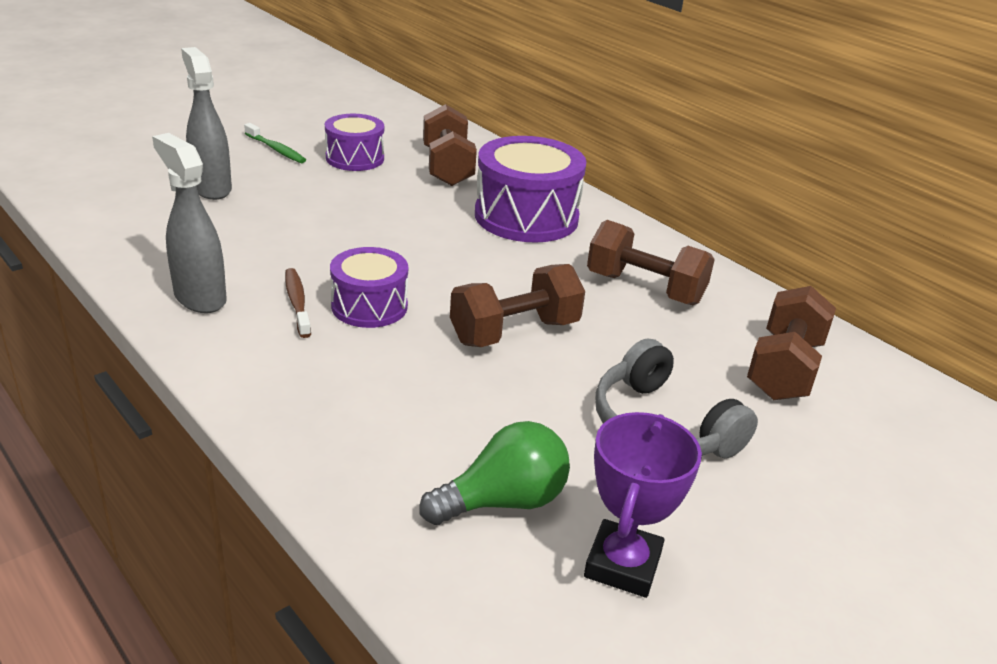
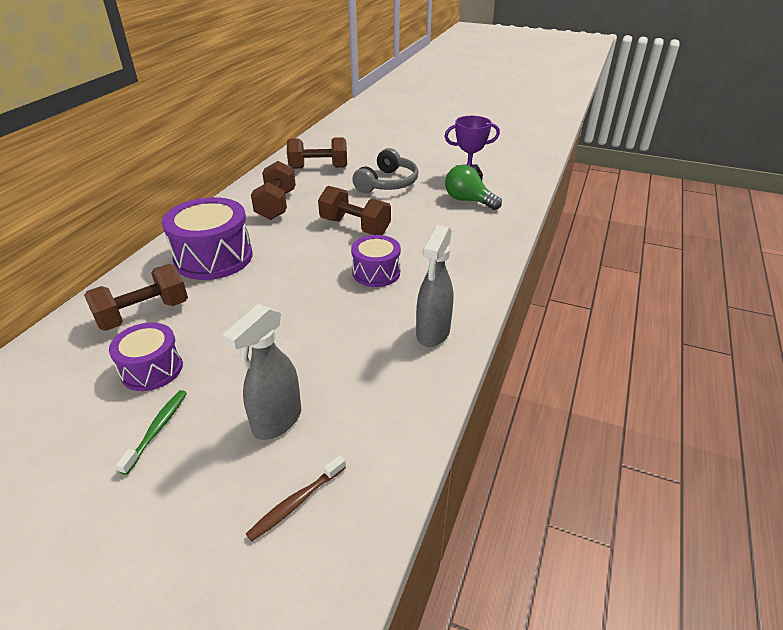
camera: 115 degrees left, 5 degrees up
brown toothbrush [285,268,311,338] -> brown toothbrush moved to [246,455,346,541]

